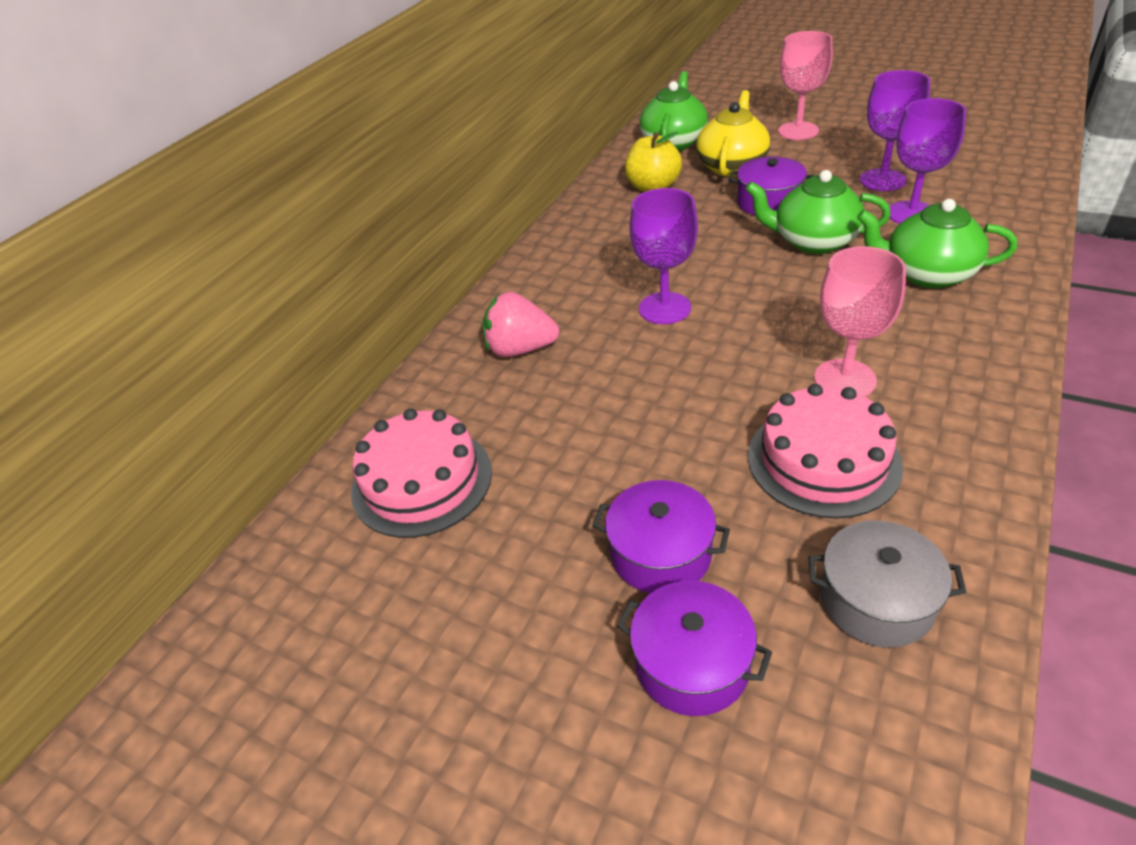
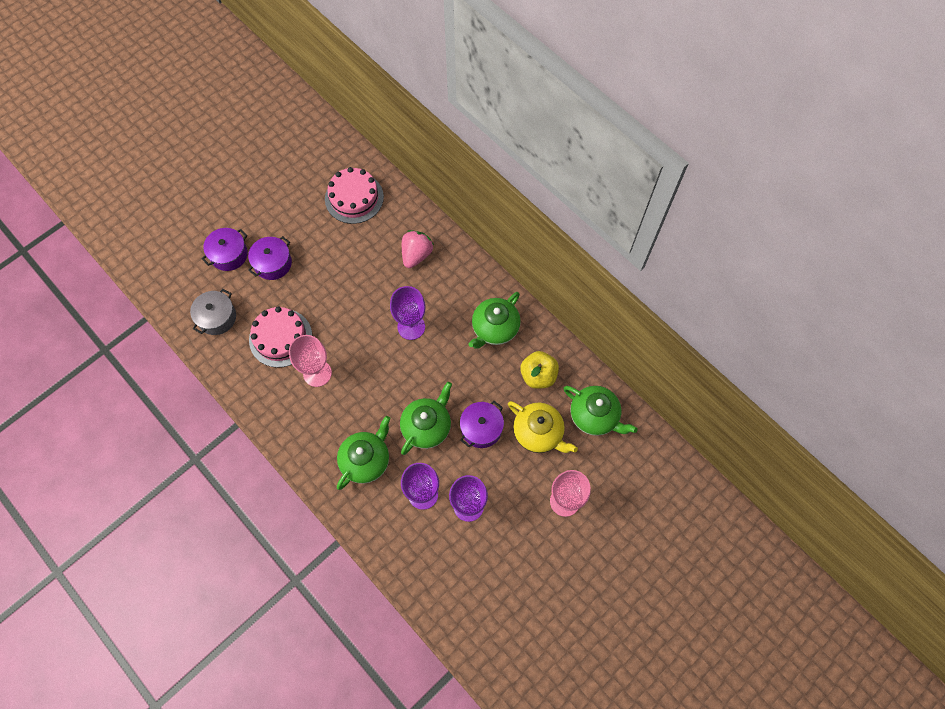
camera: 105 degrees right, 25 degrees up
none -> green teapot [468,292,521,349]

